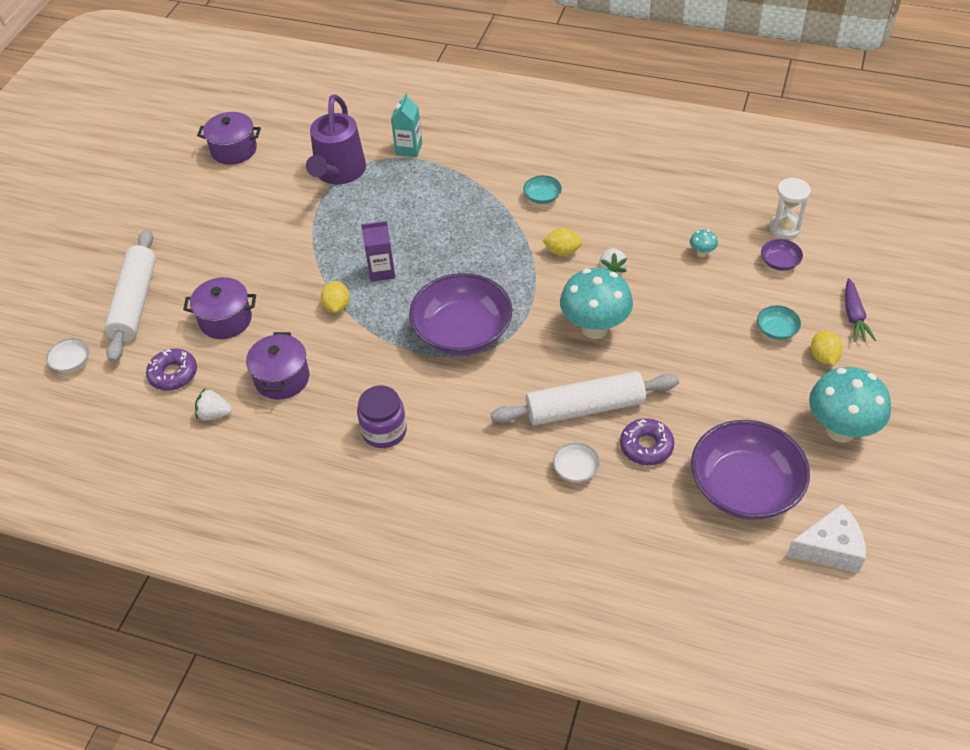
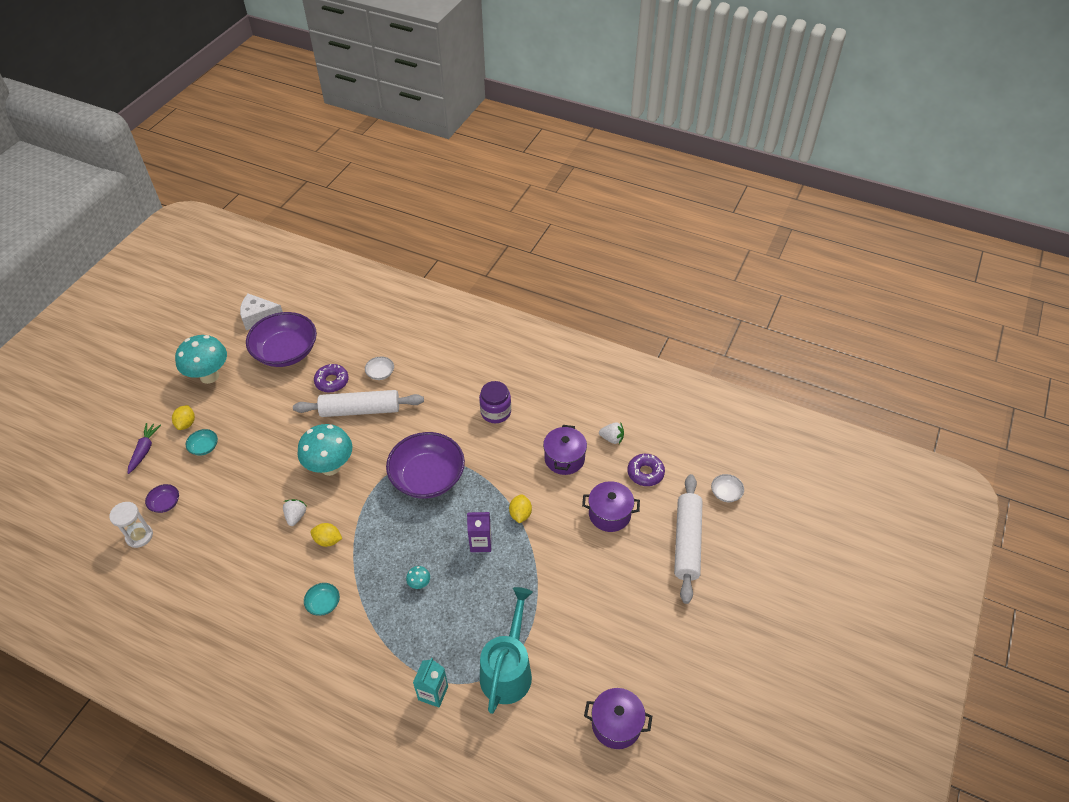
camera: 175 degrees left, 0 degrees up
purple watering can [306,94,366,184] -> turquoise watering can [480,587,533,714]
turquoise mushroom [690,230,718,257] -> turquoise mushroom moved to [406,566,430,589]

